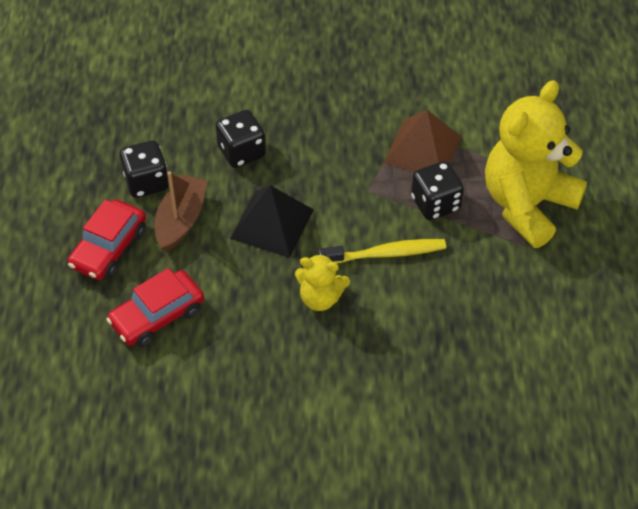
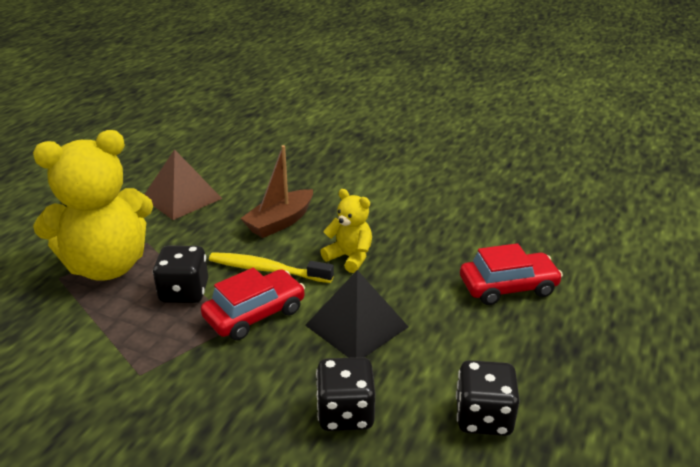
camera: 155 degrees left, 20 degrees down
red car [68,199,146,280] -> red car moved to [201,268,305,340]
brown boat [155,171,207,252] -> brown boat moved to [240,145,313,238]
brown pyramid [384,110,462,172] -> brown pyramid moved to [144,149,222,220]

